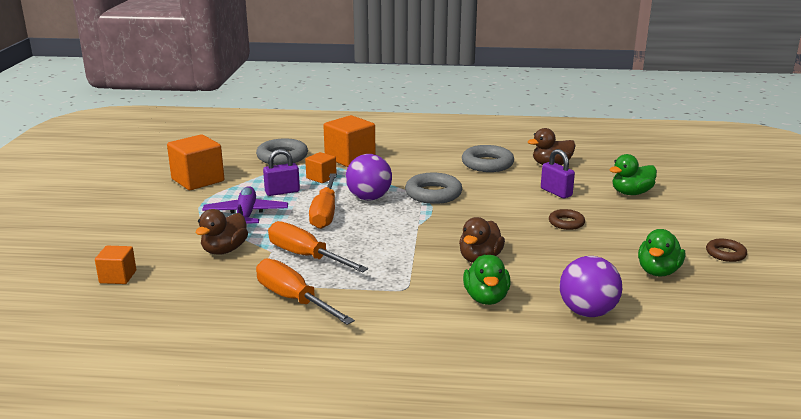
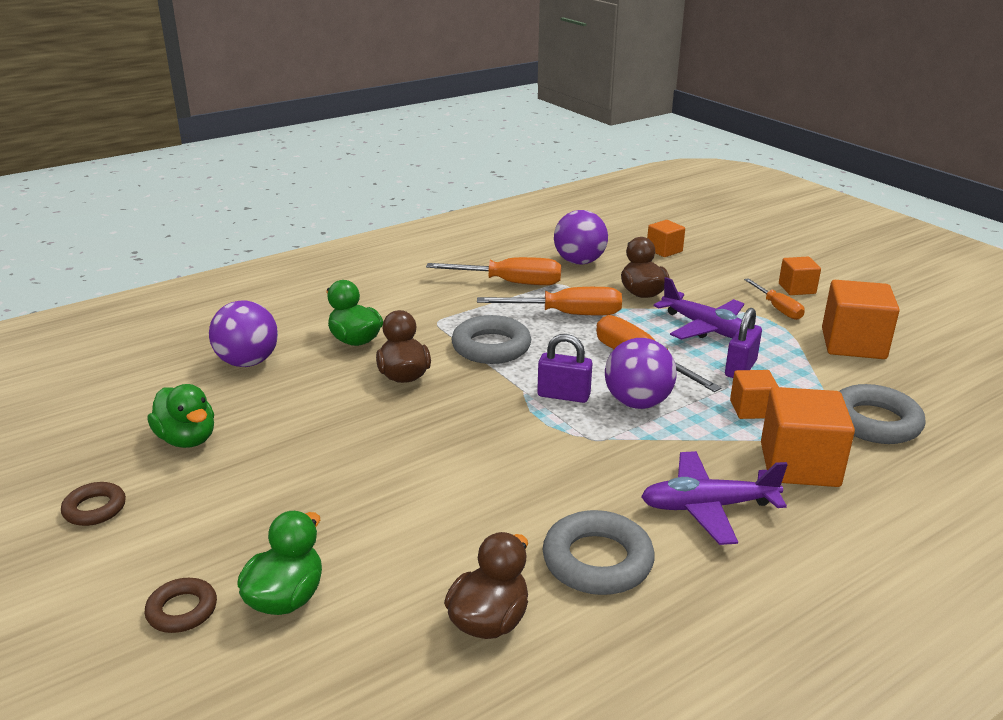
camera: 140 degrees right, 5 degrees up
grey ring [405,173,462,204] -> grey ring moved to [451,315,531,364]
purple padlock [541,149,575,198] -> purple padlock moved to [537,334,592,403]
brown ring [549,209,585,230] -> brown ring moved to [145,578,217,633]
green duck [638,229,685,277] -> green duck turned 150 degrees clockwise [147,384,214,448]
none -> purple ball [554,210,608,265]
none -> purple plane [641,451,788,545]
none -> orange screwdriver [744,278,805,320]
none -> orange cube [779,257,821,295]

